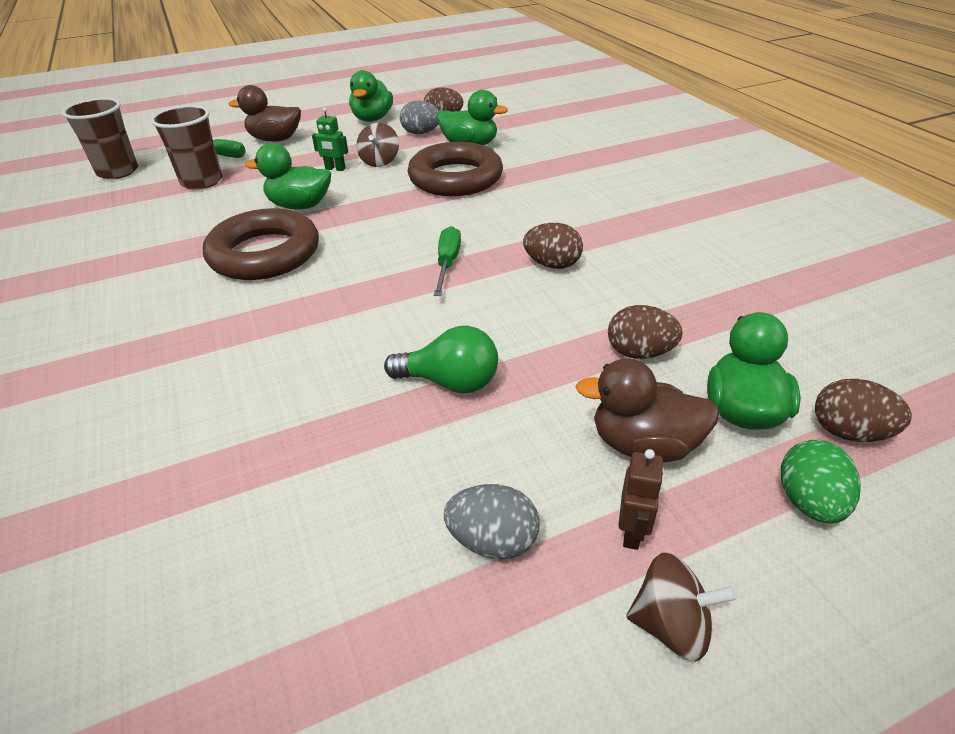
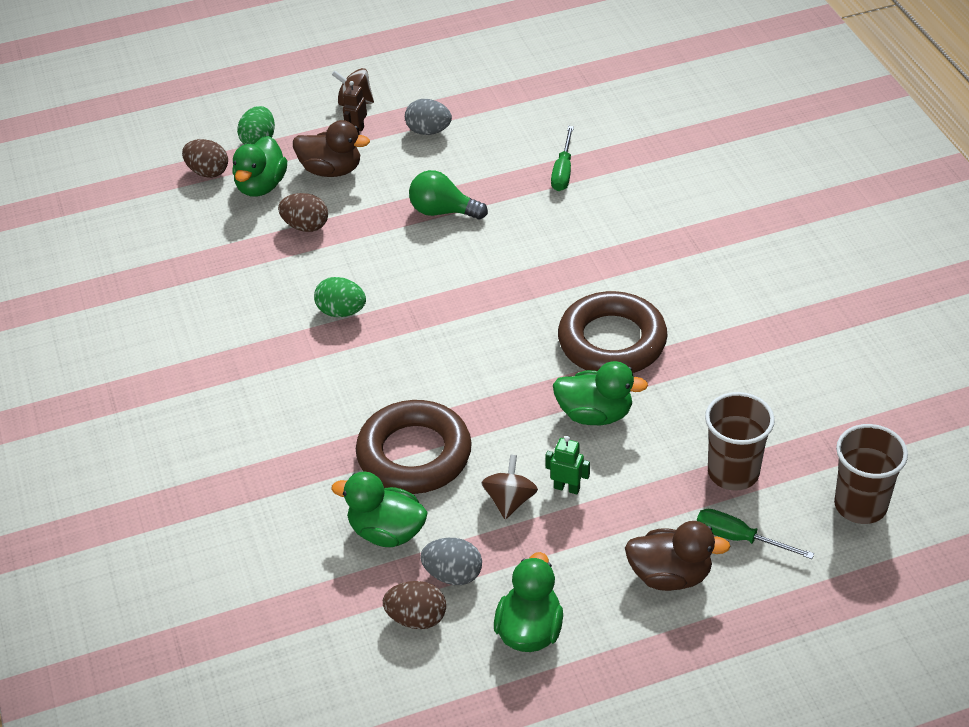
camera: 175 degrees left, 5 degrees up
green screwdriver [434,226,461,296] -> green screwdriver moved to [551,126,574,191]
brown egg [523,223,583,269] -> green egg [314,277,366,317]

